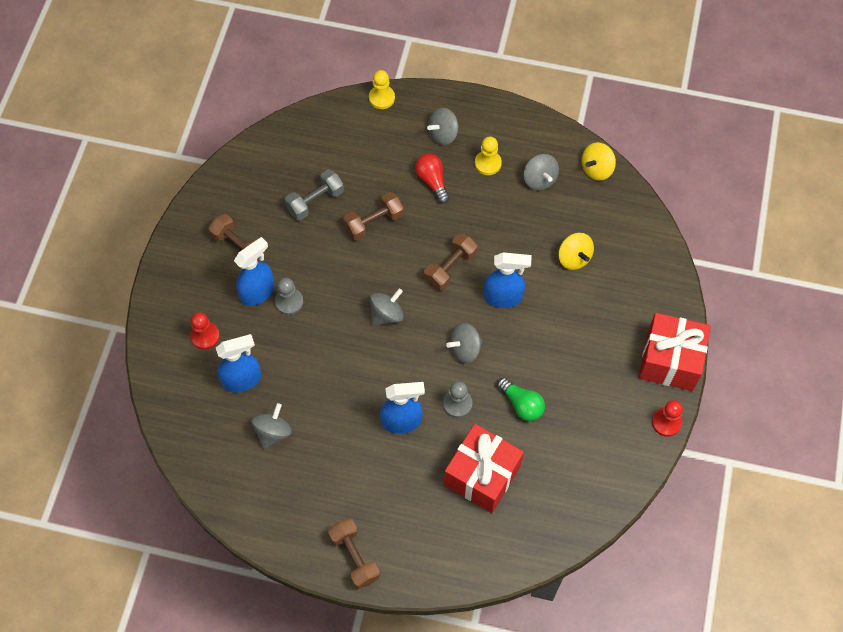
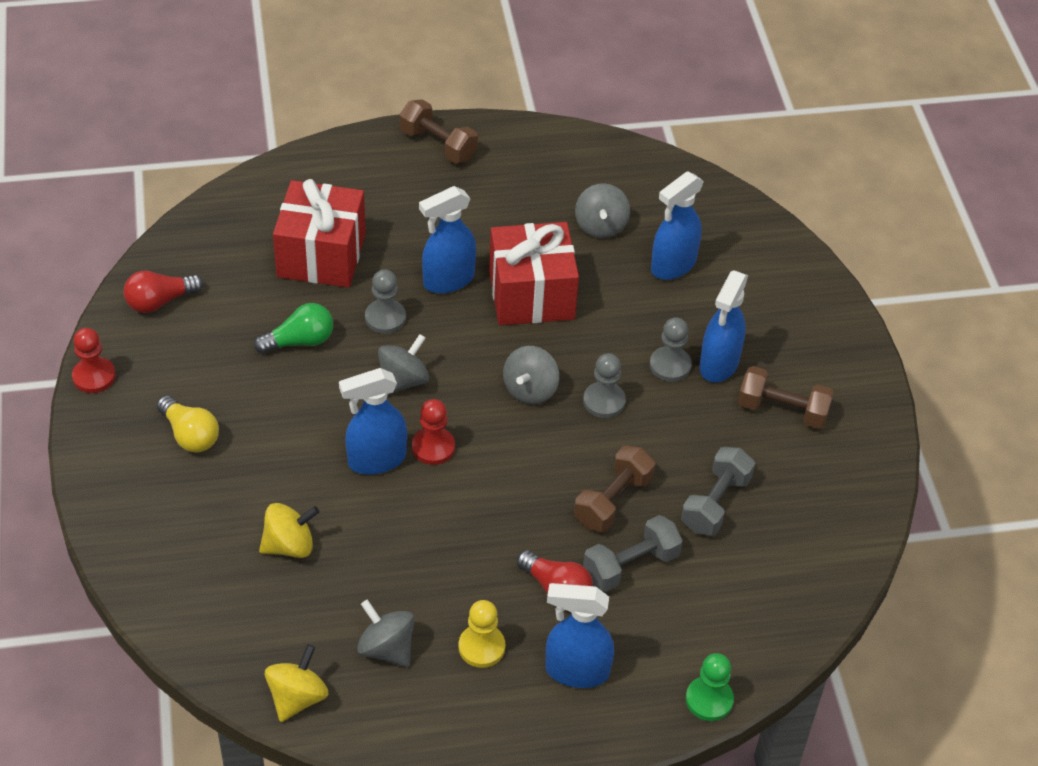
camera: 155 degrees right, 15 degrees down
red pawn [190,312,220,350] -> red pawn moved to [412,399,455,465]
yellow pawn [369,70,395,109] -> green pawn [686,653,734,721]
brown dumbbell [424,233,477,291] -> none
grey spinning top [427,107,459,146] -> blue spray bottle [545,583,614,688]
green light bulb [497,377,545,421] -> green light bulb turned 135 degrees clockwise [254,303,333,354]
yellow spinning top [558,233,594,270] -> yellow spinning top turned 120 degrees clockwise [259,503,319,558]
red gift [638,313,711,391] -> red gift moved to [489,222,579,325]
none -> red light bulb [124,271,203,313]
none -> yellow light bulb [157,396,219,453]
none -> grey pawn [583,353,626,418]
none -> grey dumbbell [583,515,683,592]

